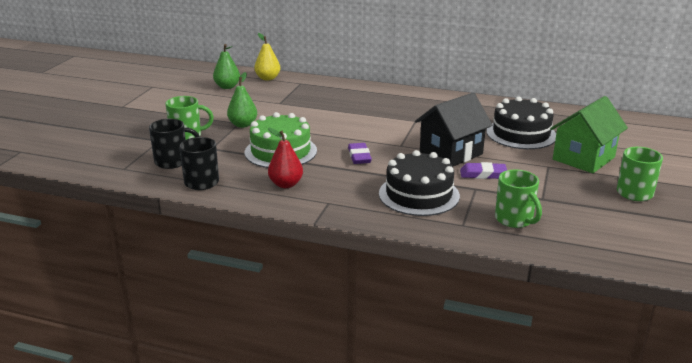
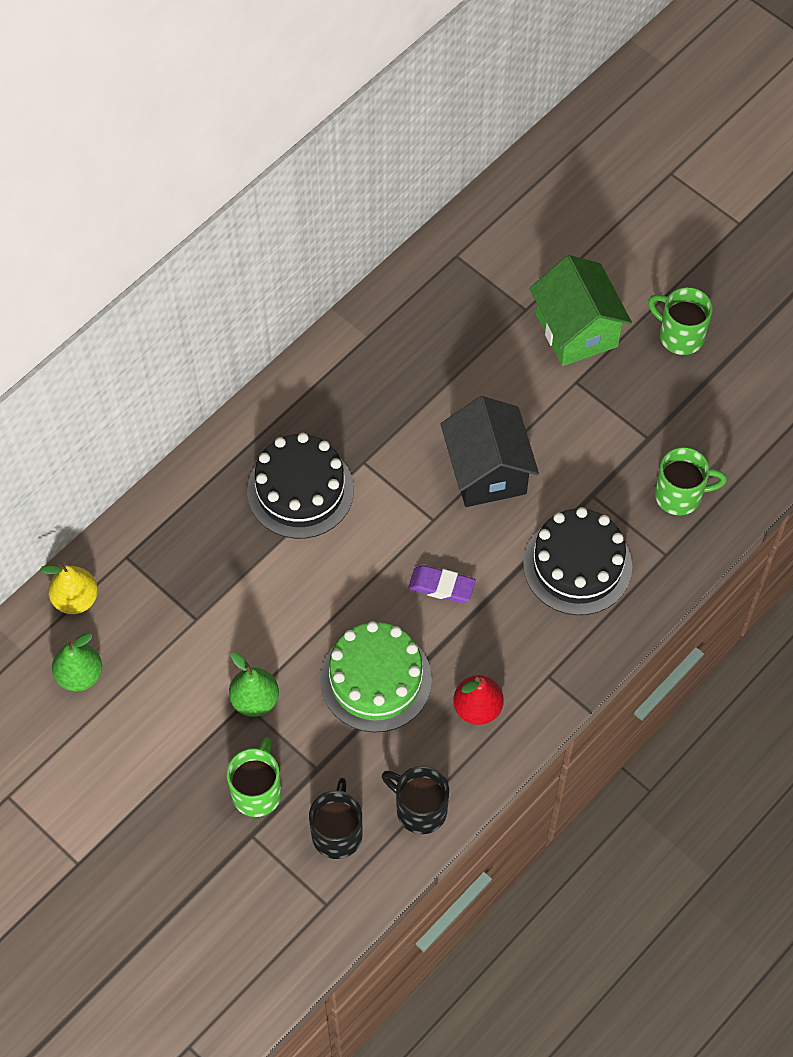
camera: 65 degrees left, 35 degrees up
purple eraser [460,162,507,179] -> none
black cake [487,96,556,149] -> black cake moved to [247,433,354,539]

